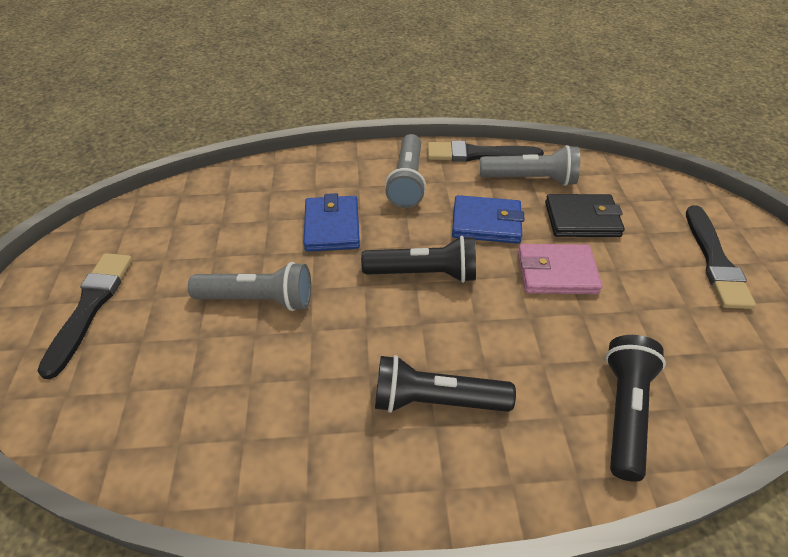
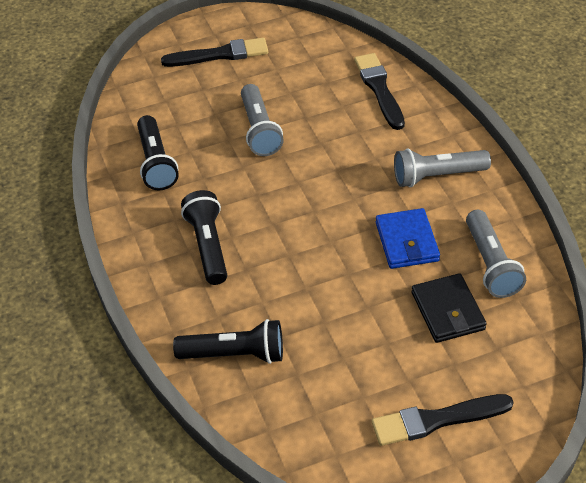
camera: 75 degrees right, 0 degrees up
blue wallet [303,193,360,252] -> none
black flashlight [361,236,476,283] -> black flashlight moved to [137,115,179,190]
black brush [428,141,544,162] -> black brush moved to [354,53,405,130]
pink wallet [518,244,602,294] -> none

